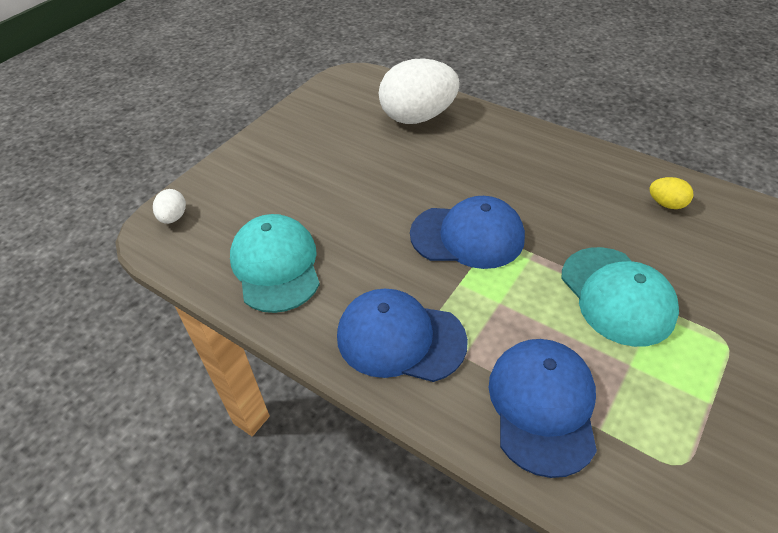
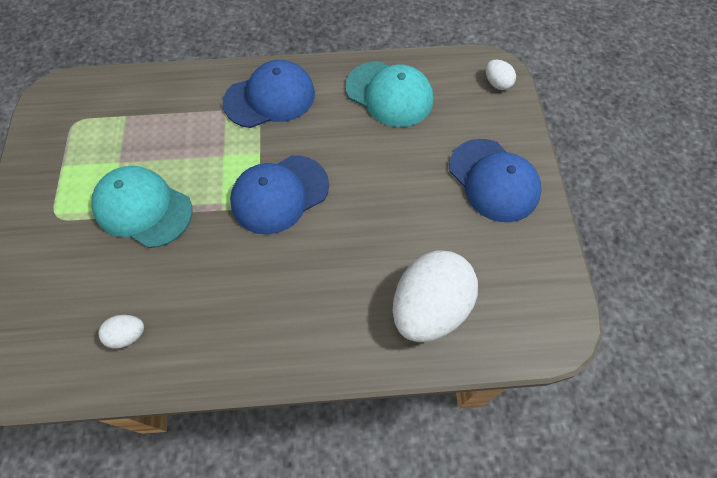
camera: 140 degrees right, 15 degrees up
blue cap [489,339,597,478] -> blue cap moved to [449,139,542,222]
yellow egg [649,177,693,209] -> white egg [98,315,144,349]

